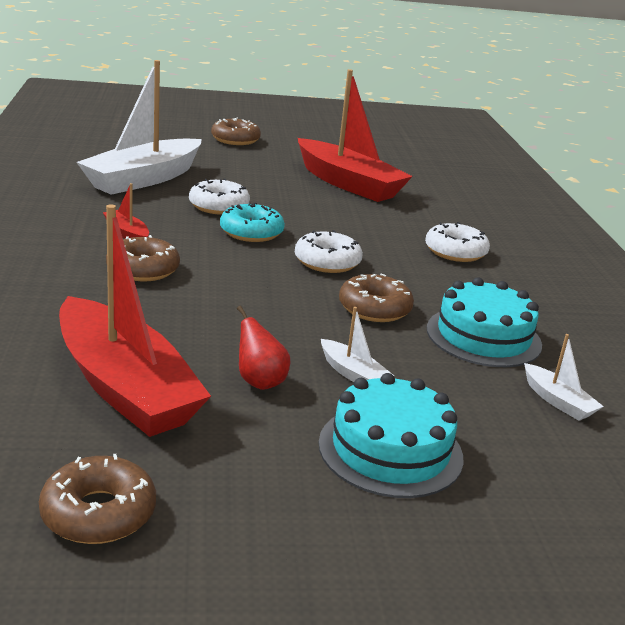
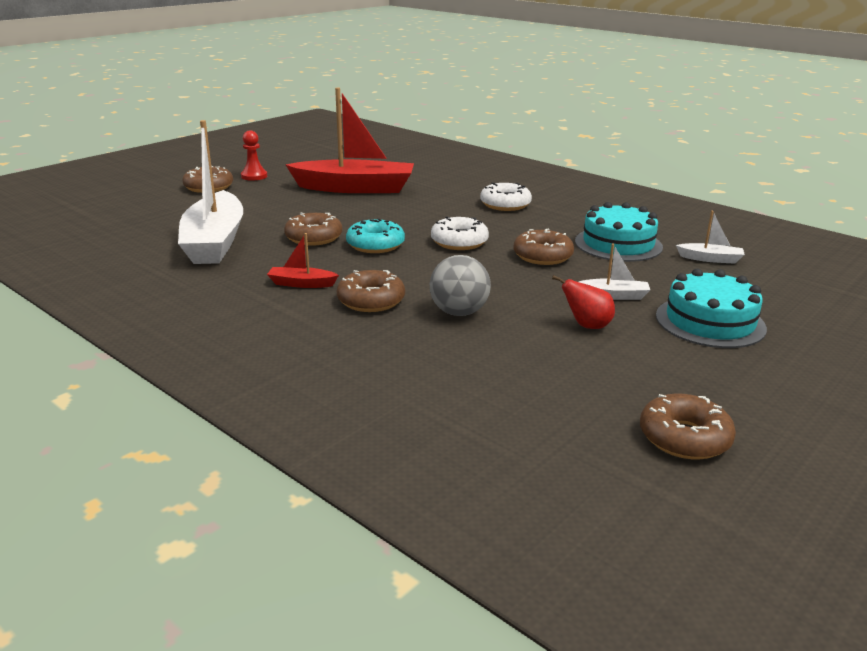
camera: 40 degrees left, 0 degrees up
red boat [59,204,211,437] -> none
white donut [189,178,250,215] -> brown donut [284,213,342,246]
none -> red pawn [241,130,267,181]
none -> grey ball [430,255,491,316]

